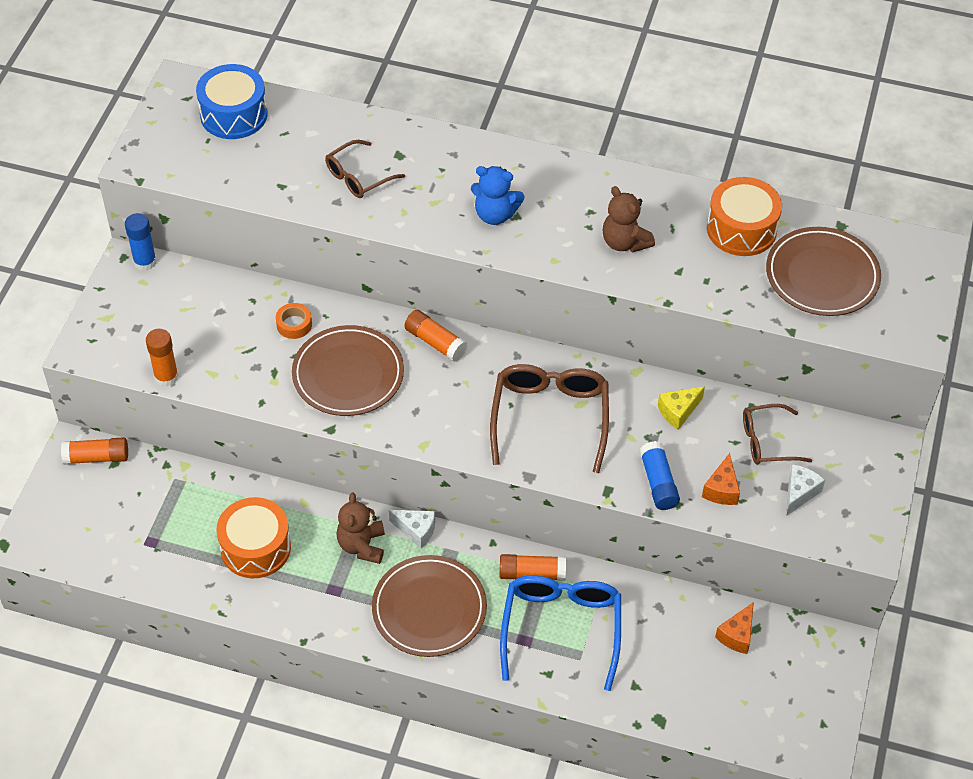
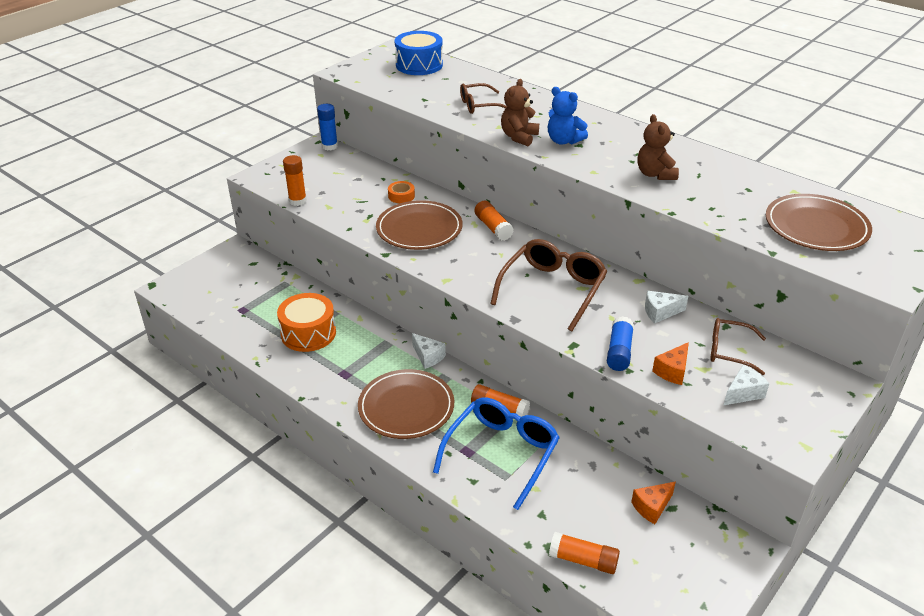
camera: 25 degrees right, 15 degrees down
orange glue stick [61,437,128,465] -> orange glue stick moved to [549,532,620,574]
brown teddy bear [337,493,385,564] -> brown teddy bear moved to [501,79,539,146]
yellow cheese [658,387,705,430] -> white cheese [645,291,688,324]
orange drum [707,177,782,256] -> none

